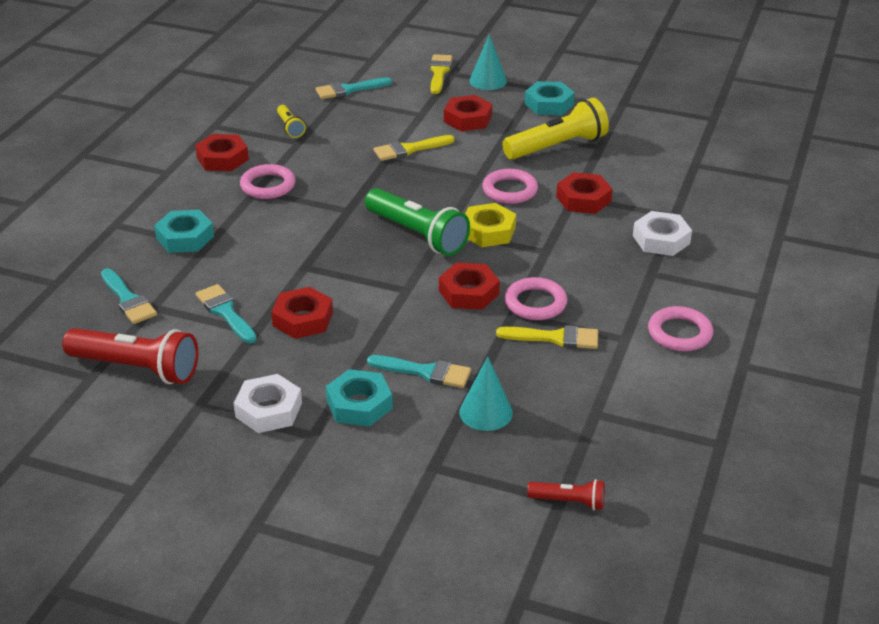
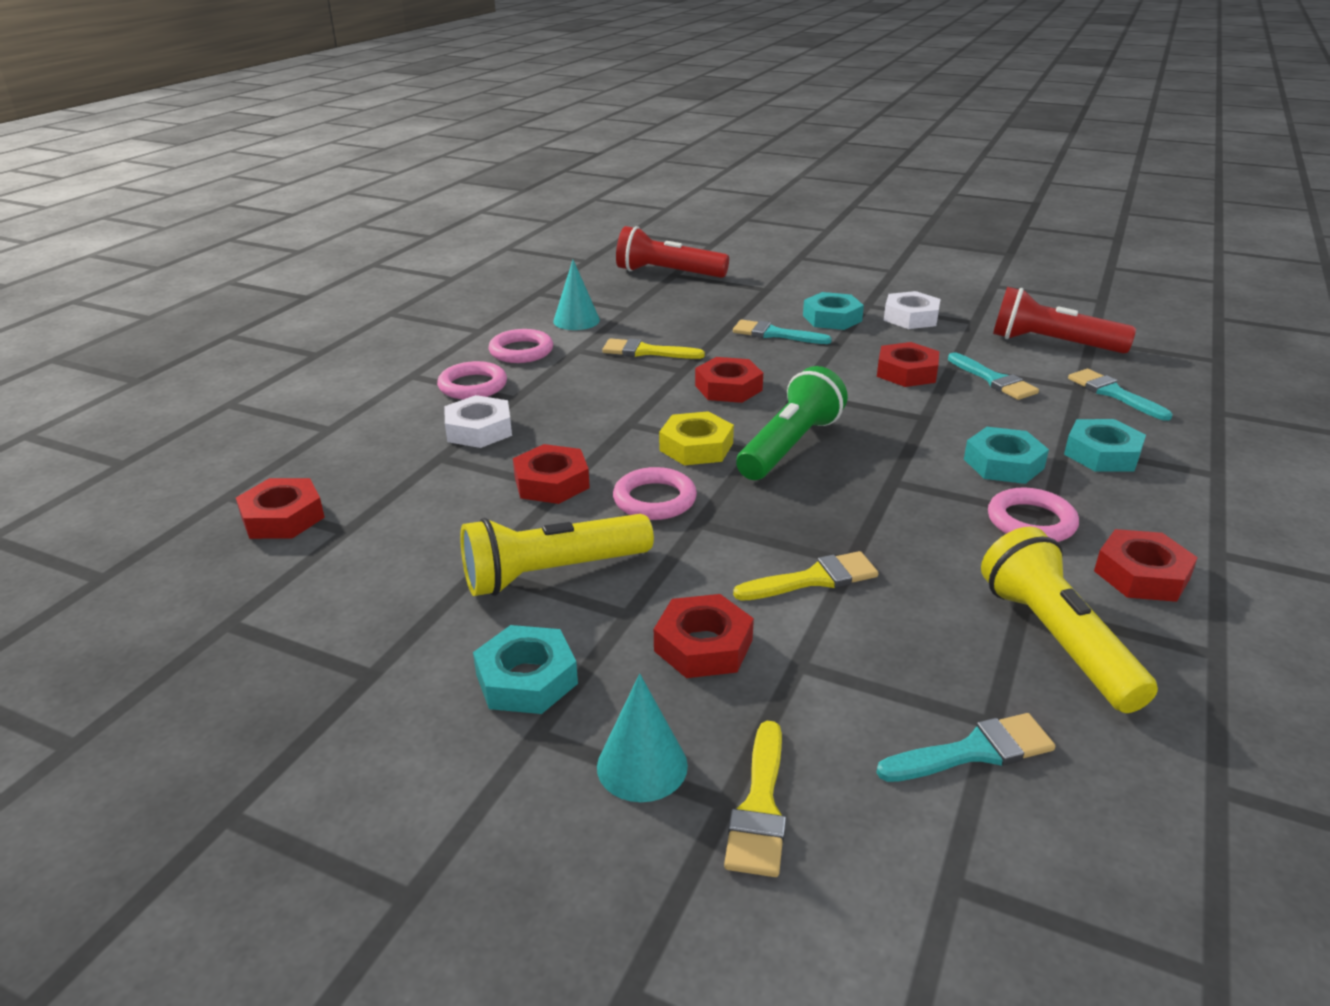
camera: 175 degrees left, 5 degrees down
yellow flashlight [277,105,306,138] -> yellow flashlight [981,527,1158,713], size x1.99
green flashlight [365,188,470,256] -> green flashlight turned 75 degrees clockwise [736,366,848,480]
turquoise cone [459,357,513,431] -> turquoise cone moved to [553,260,600,330]
pink ring [505,277,568,320] -> pink ring moved to [437,361,507,399]
red flashlight [527,479,605,510] -> red flashlight [616,226,729,278], size x1.99
none -> red nut [236,478,325,539]
none -> turquoise nut [964,427,1049,484]

